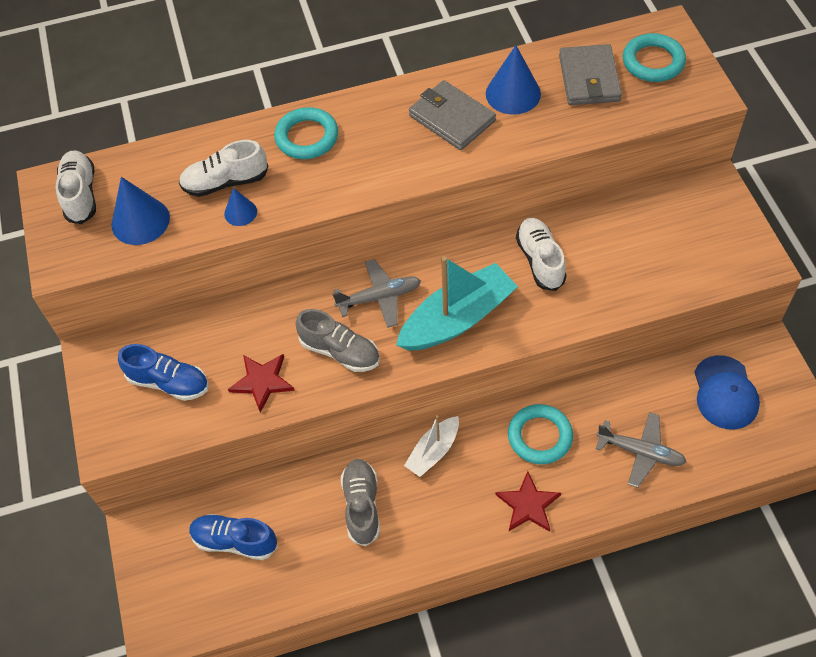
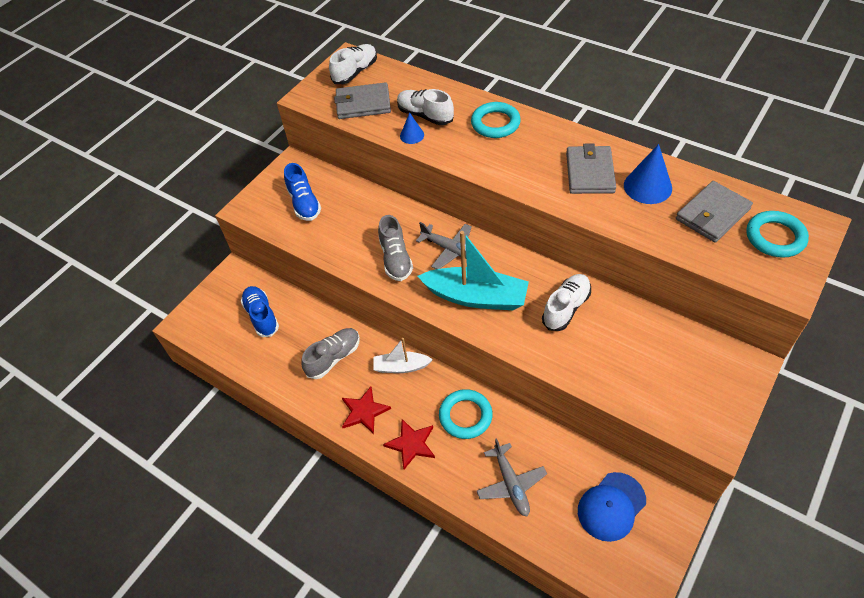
camera: 50 degrees right, 5 degrees down
blue cone [111,177,170,245] -> grey wallet [334,82,391,119]
red star [228,354,295,413] -> red star moved to [342,387,391,434]

